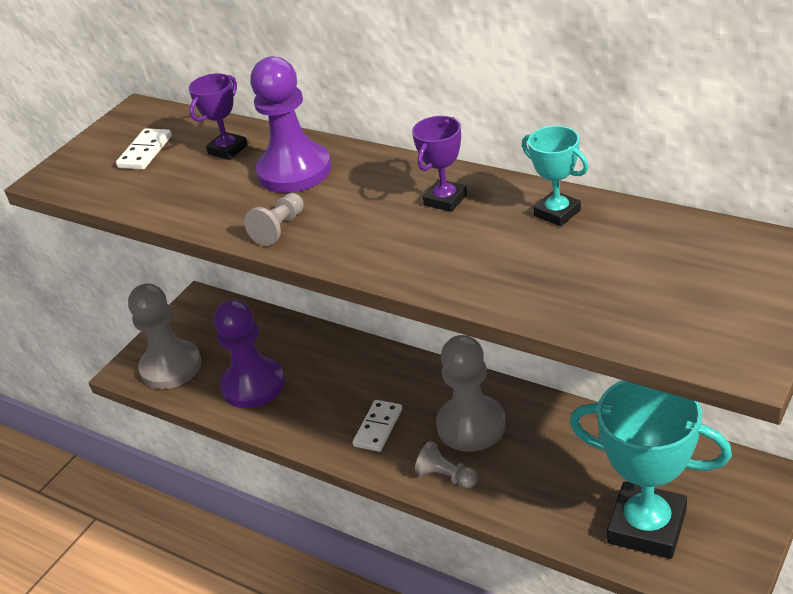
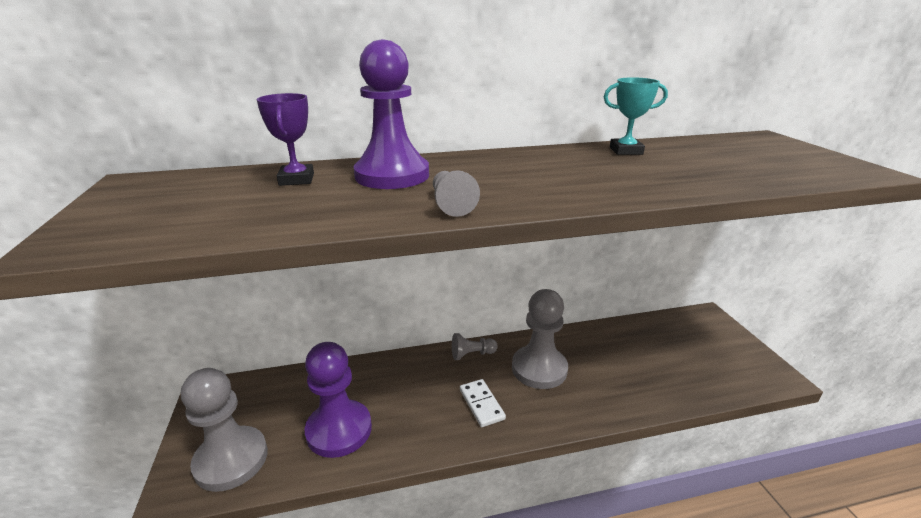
camera: 50 degrees left, 10 degrees down
white domino [116,128,172,170] -> none
purple trophy [412,116,467,212] -> none
grey pawn [415,441,477,489] -> grey pawn moved to [452,333,498,360]
turquoise trophy [570,380,732,559] -> none

